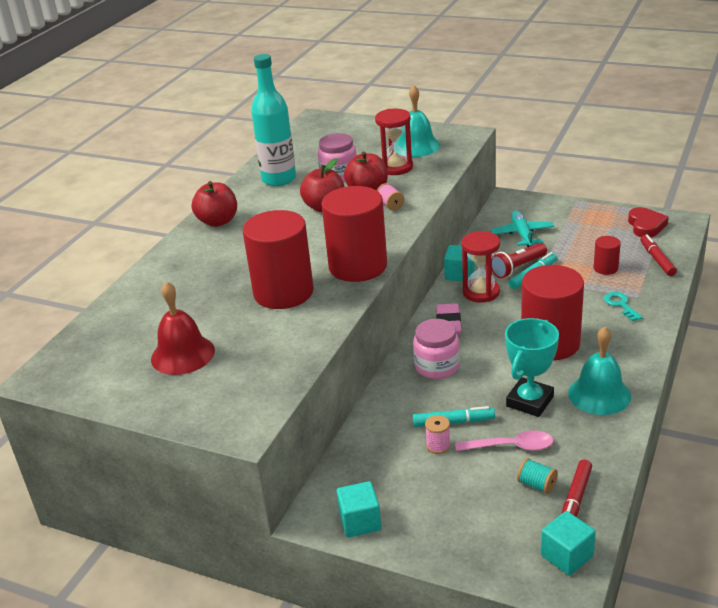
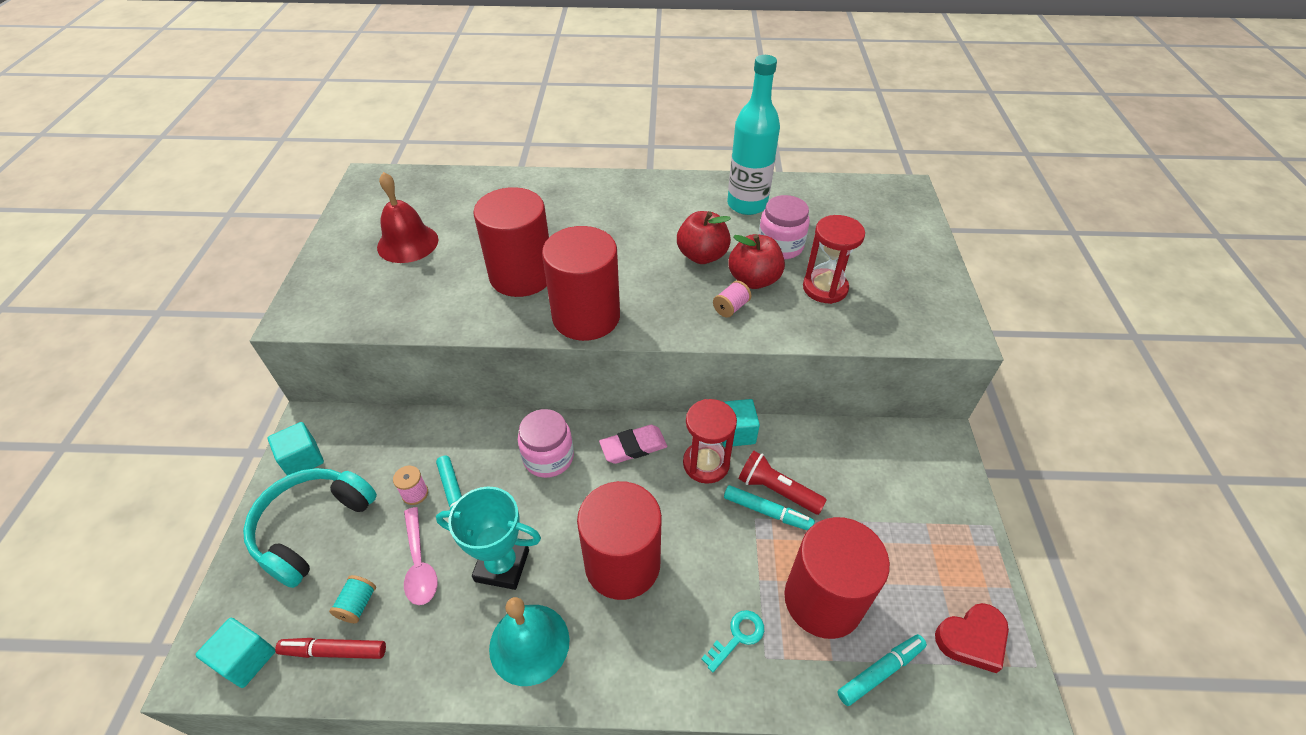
camera: 65 degrees right, 15 degrees up
red apple [192,181,237,227] -> none
turquoise bell [397,85,440,157] -> none
turquoise plane [490,210,554,247] -> none
red cylinder [594,236,621,275] -> red cylinder [784,517,890,639], size x2.18
red marker [640,234,677,276] -> turquoise marker [837,634,927,706]
none -> turquoise headphones [243,468,377,588]

